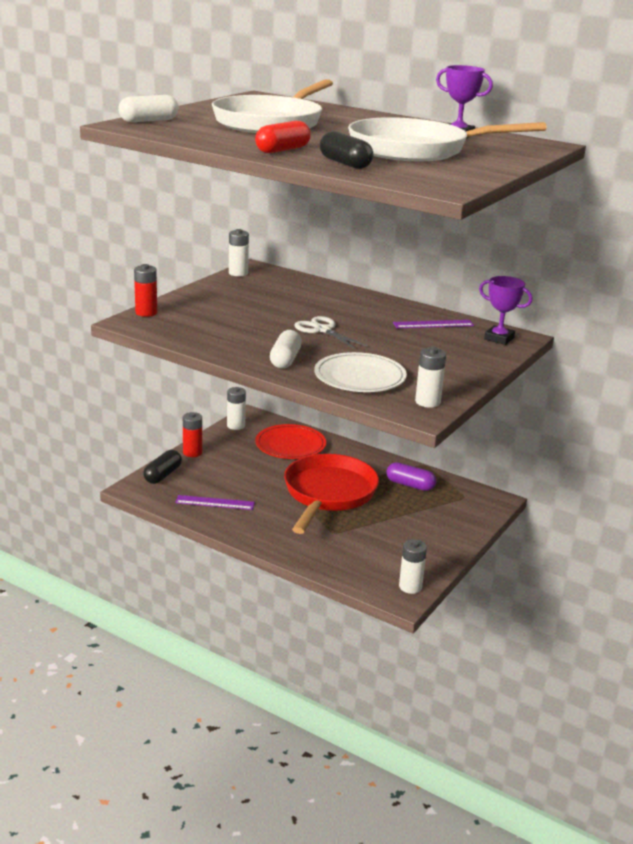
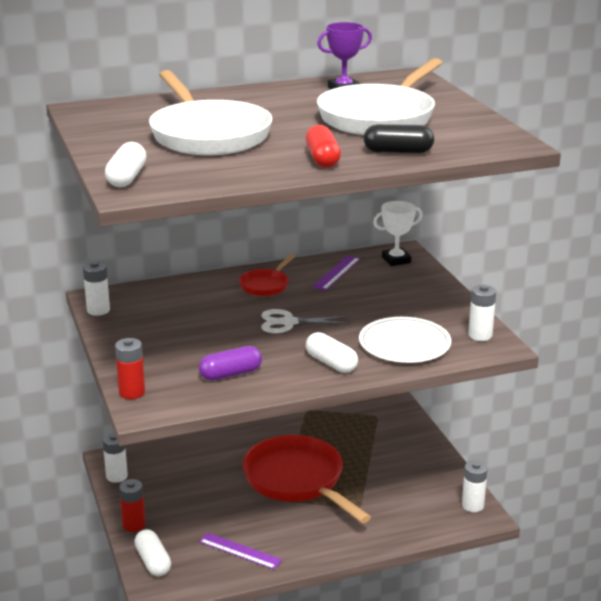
camera: 50 degrees left, 0 degrees up
black capsule [143,450,182,484] -> white capsule [134,529,171,576]
purple ruler [175,495,255,510] -> purple ruler turned 75 degrees clockwise [199,533,282,569]
red plate [255,424,326,459] -> none
purple capsule [387,462,436,491] -> purple capsule moved to [199,346,262,381]
purple trophy [479,276,532,345] -> white trophy [373,201,423,266]
none -> red pan [239,254,295,296]

